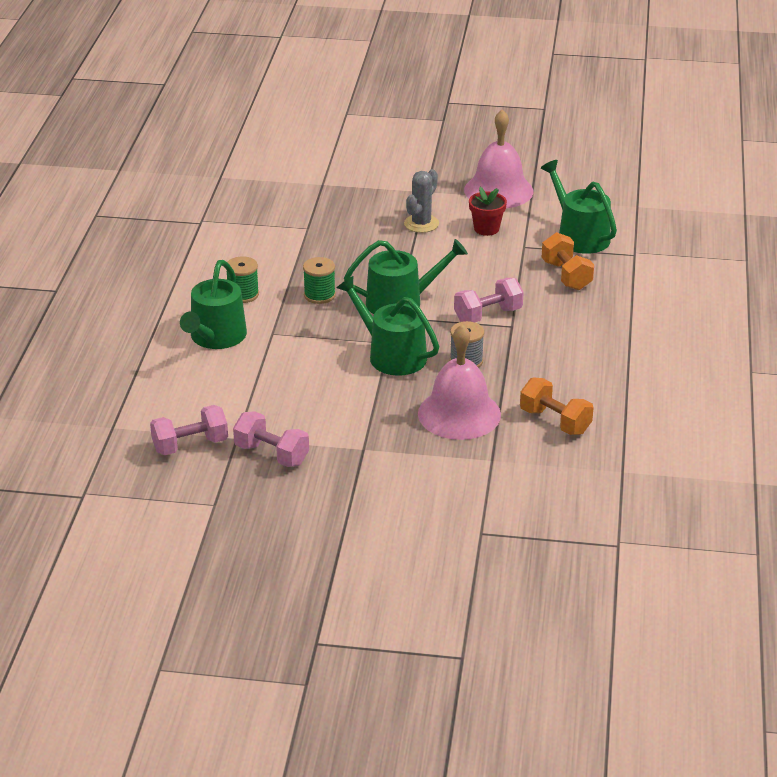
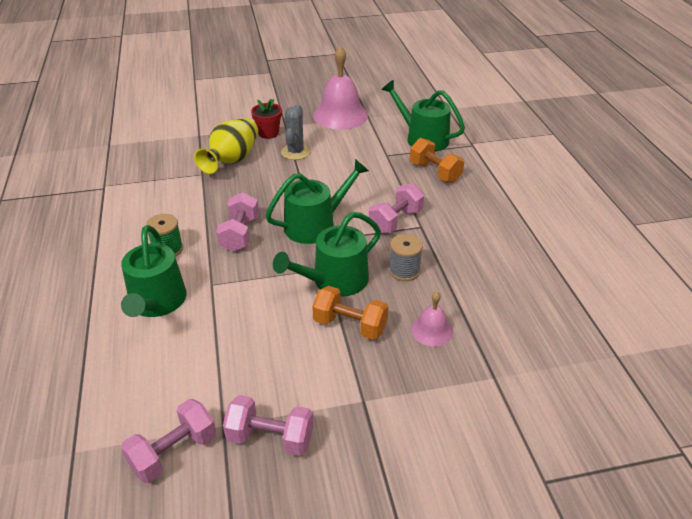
camera: 20 degrees left, 5 degrees up
green spool [303,257,336,304] -> pink dumbbell [216,192,259,252]
green watering can [337,276,439,376] -> green watering can turned 60 degrees counterclockwise [273,212,381,297]
pink bell [418,324,501,440] -> pink bell [411,292,453,346], size x0.50
red flower pot [469,187,507,236] -> red flower pot moved to [251,99,282,139]
orange dumbbell [520,377,594,435] -> orange dumbbell moved to [312,286,388,340]
none -> yellow vase [194,118,258,174]

